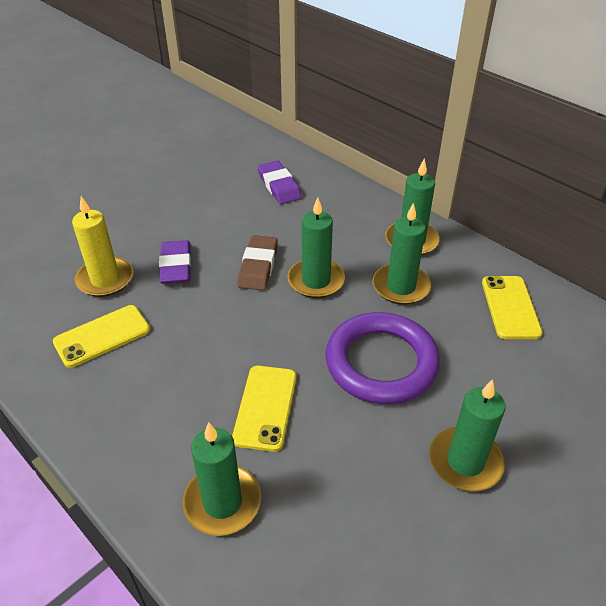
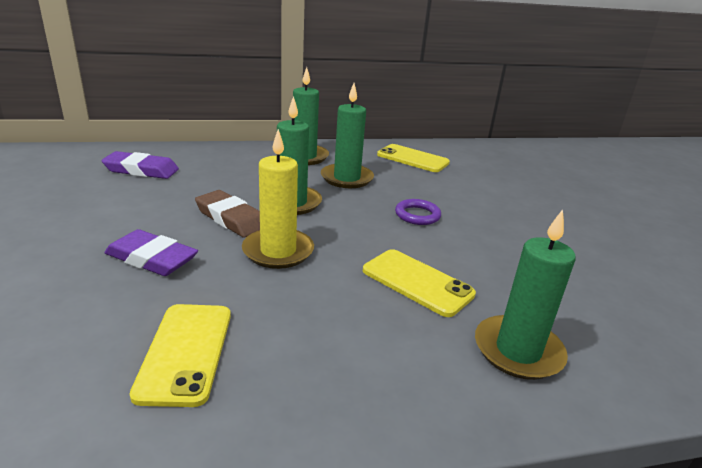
camera: 60 degrees left, 15 degrees down
yellow candle [72,196,133,297] -> yellow candle moved to [242,129,314,269]
purple ring [325,312,440,404] -> purple ring [395,199,441,225], size x0.44
green candle [429,379,505,492] -> none

